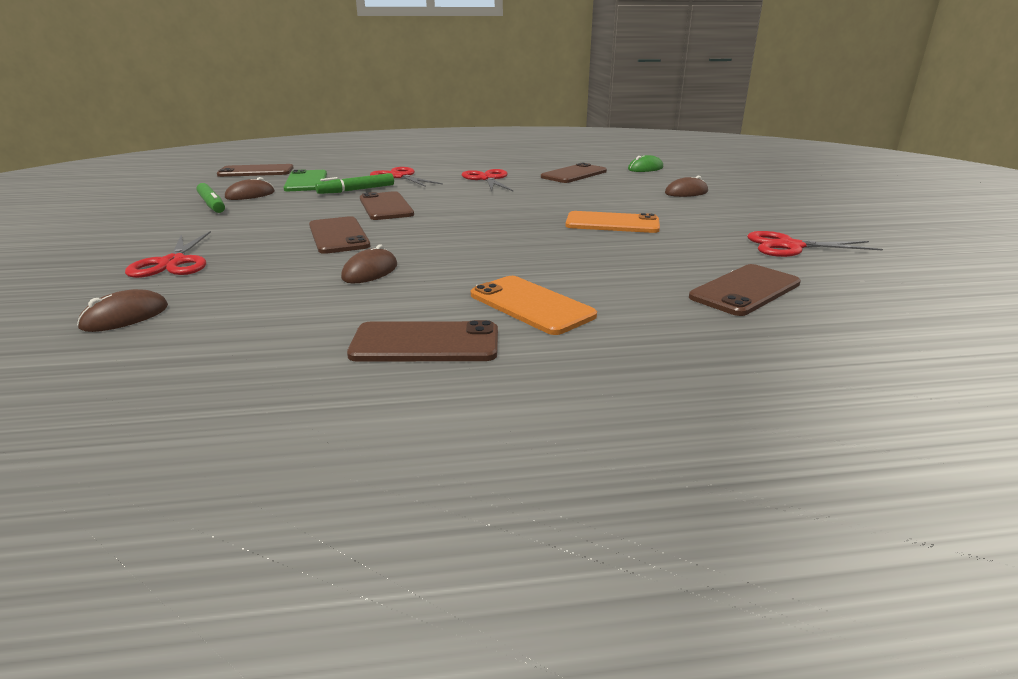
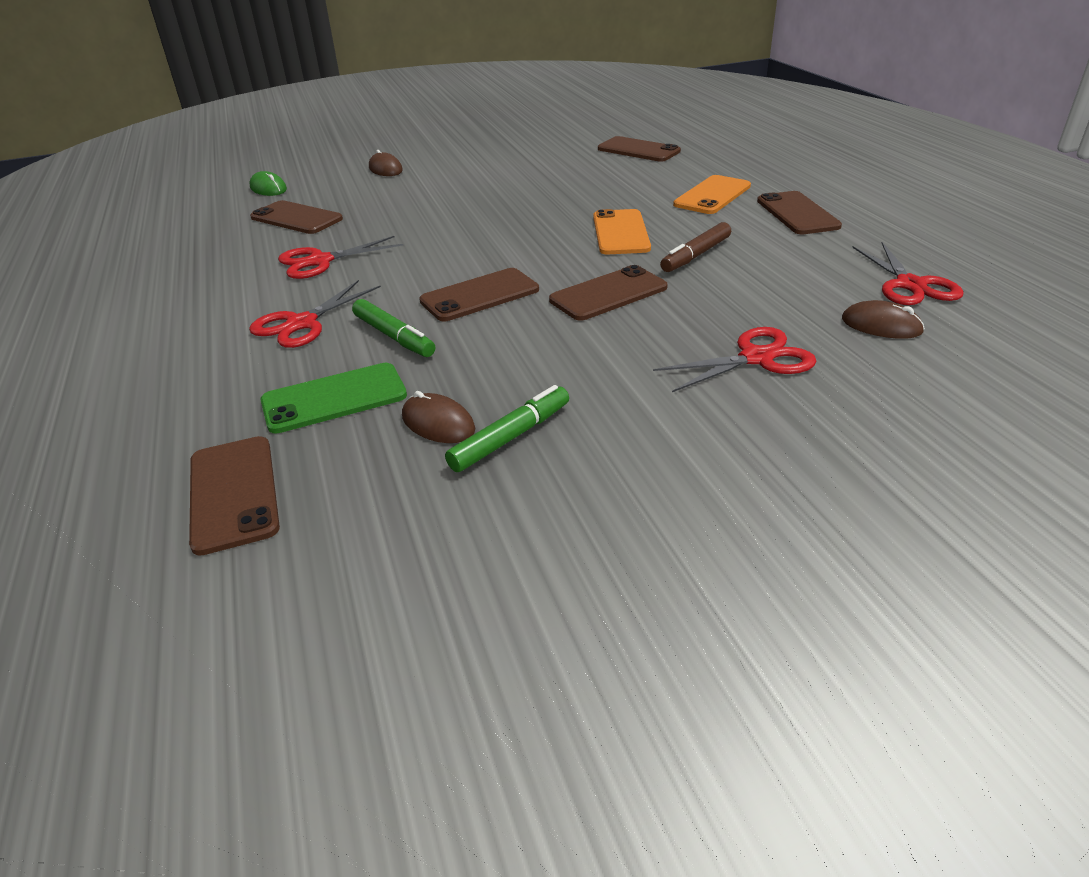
camera: 100 degrees left, 10 degrees up
brown mouse [341,244,397,283] -> brown marker [660,222,731,272]
orange phone [565,211,660,233] -> orange phone moved to [593,209,651,254]
red scissors [747,231,883,257] -> red scissors moved to [852,242,964,305]

